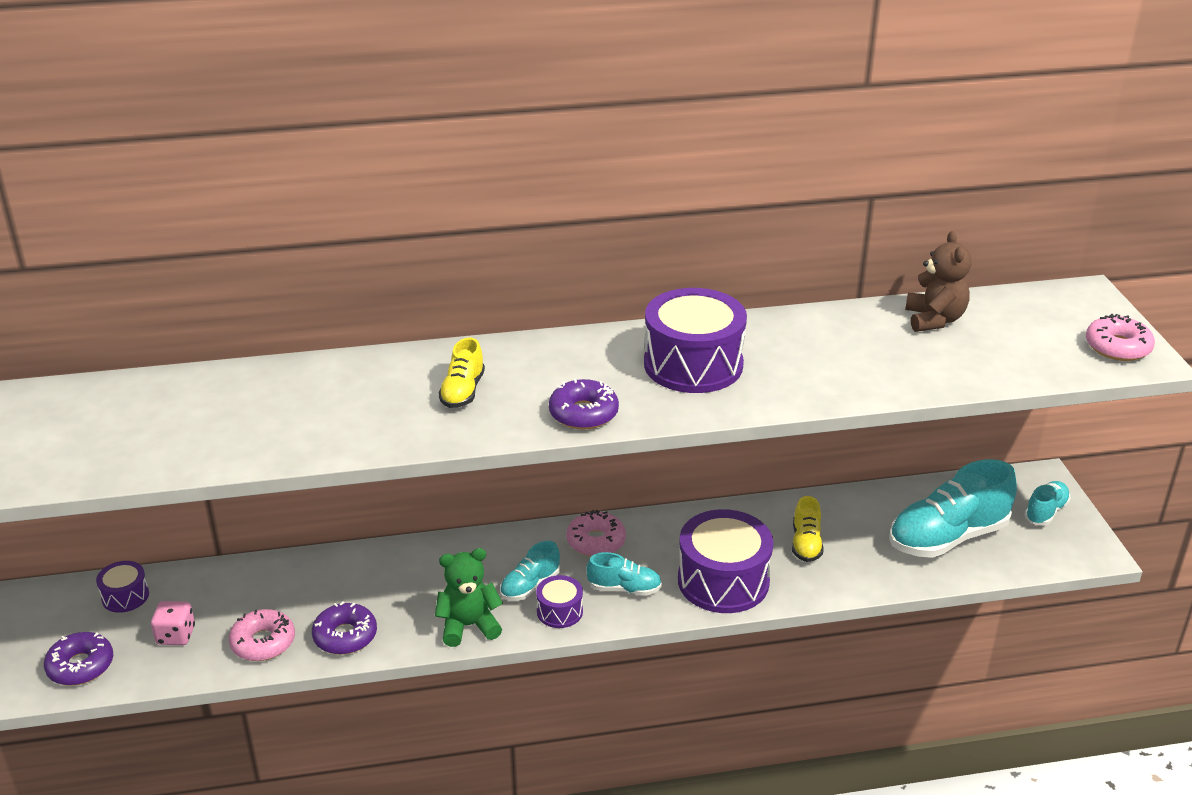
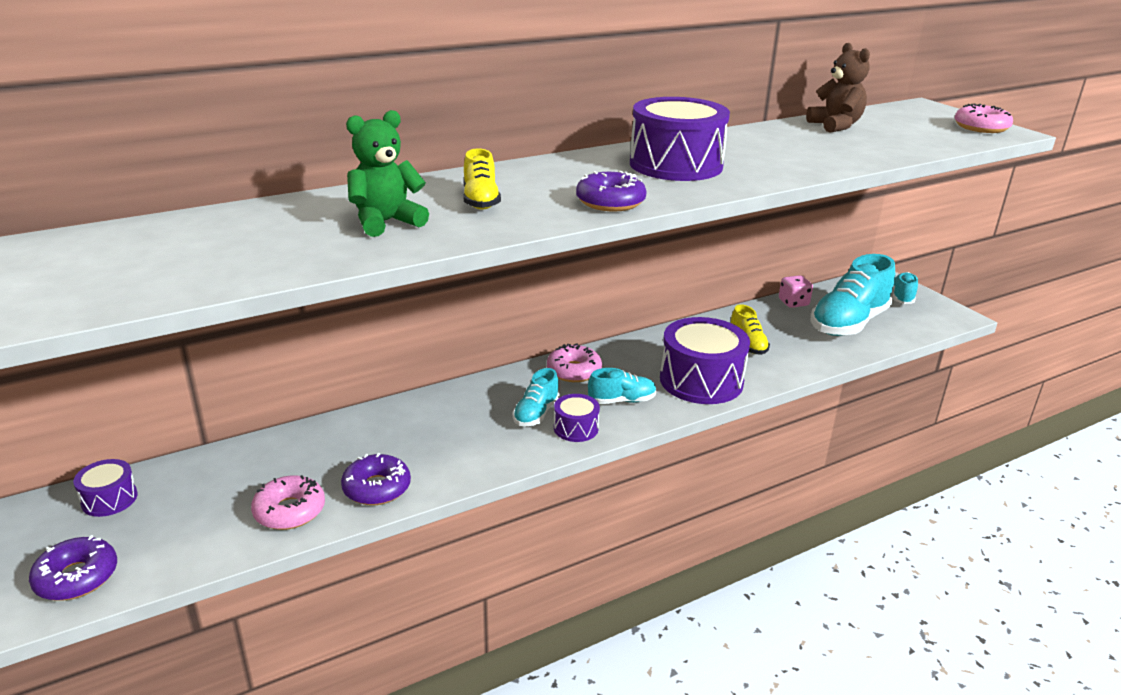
camera: 20 degrees left, 5 degrees down
pink dice [151,601,195,645] -> pink dice moved to [779,275,813,308]
green teddy bear [435,548,503,647] -> green teddy bear moved to [346,110,429,237]

